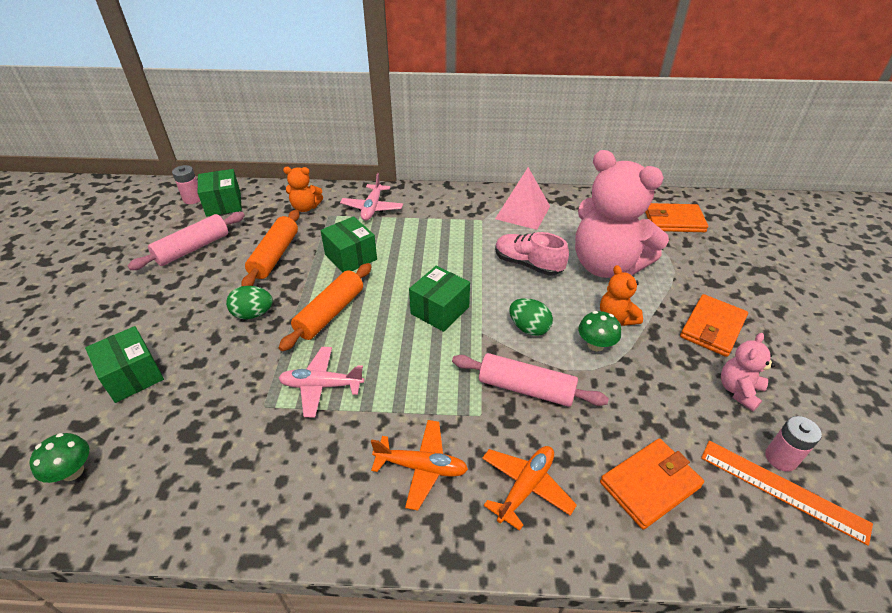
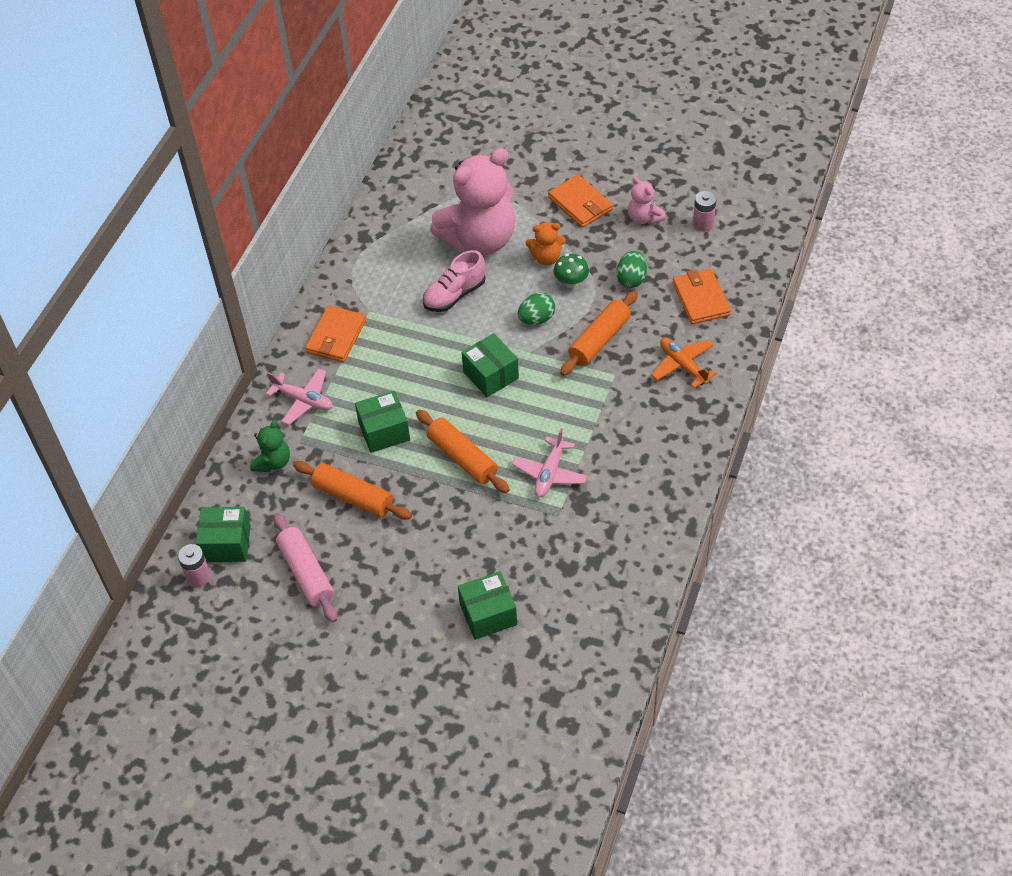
camera: 70 degrees left, 10 degrees up
green mushroom [29,433,89,483] -> none
green egg [226,286,273,319] -> green egg moved to [617,251,647,288]
orange teddy bear [283,167,323,212] -> green teddy bear [250,420,290,472]
orange plane [371,420,468,511] -> none
pink rolling pin [452,353,609,407] -> orange rolling pin [560,291,638,376]
pink pyramid [495,167,550,230] -> none
orange wallet [645,203,708,232] -> orange wallet moved to [305,305,366,362]
orange ruler [701,441,873,546] -> none

